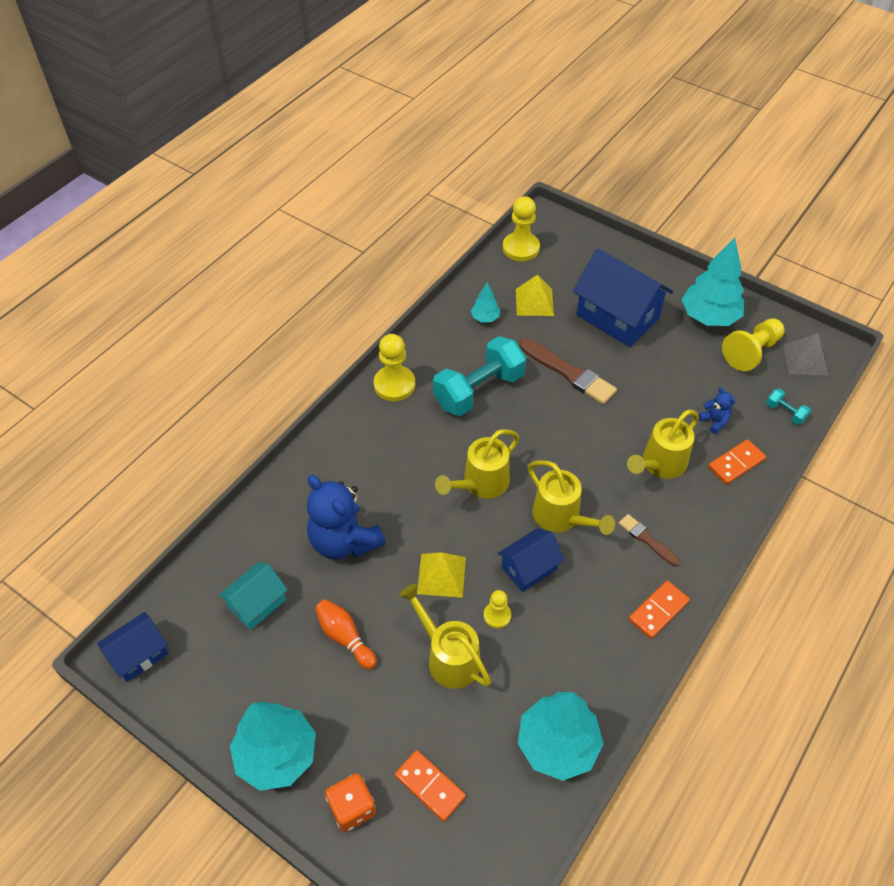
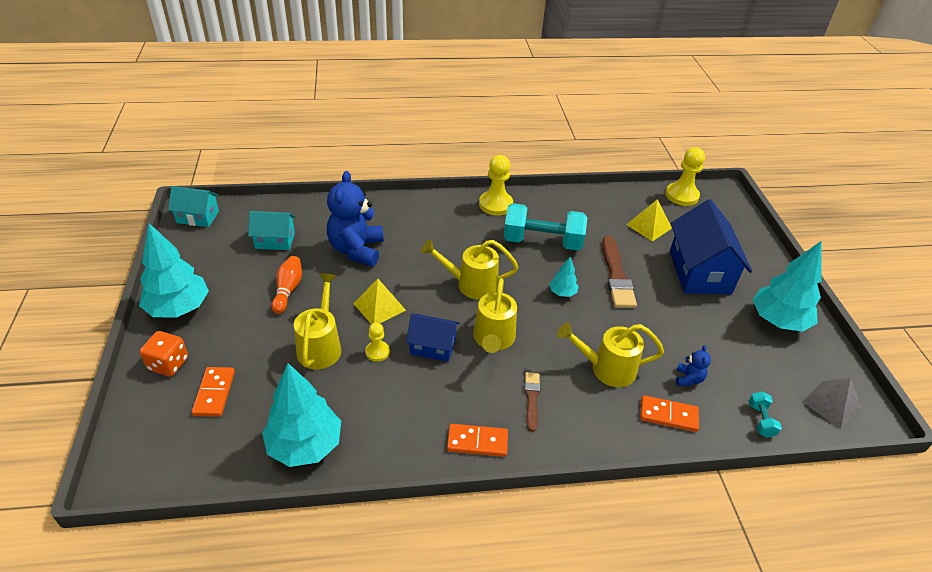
camera: 45 degrees right, 10 degrees down
blue house [97,612,169,682] -> turquoise house [168,186,219,227]
turquoise tree [471,283,500,322] -> turquoise tree moved to [549,257,579,297]
yellow pawn [722,318,785,371] -> none

